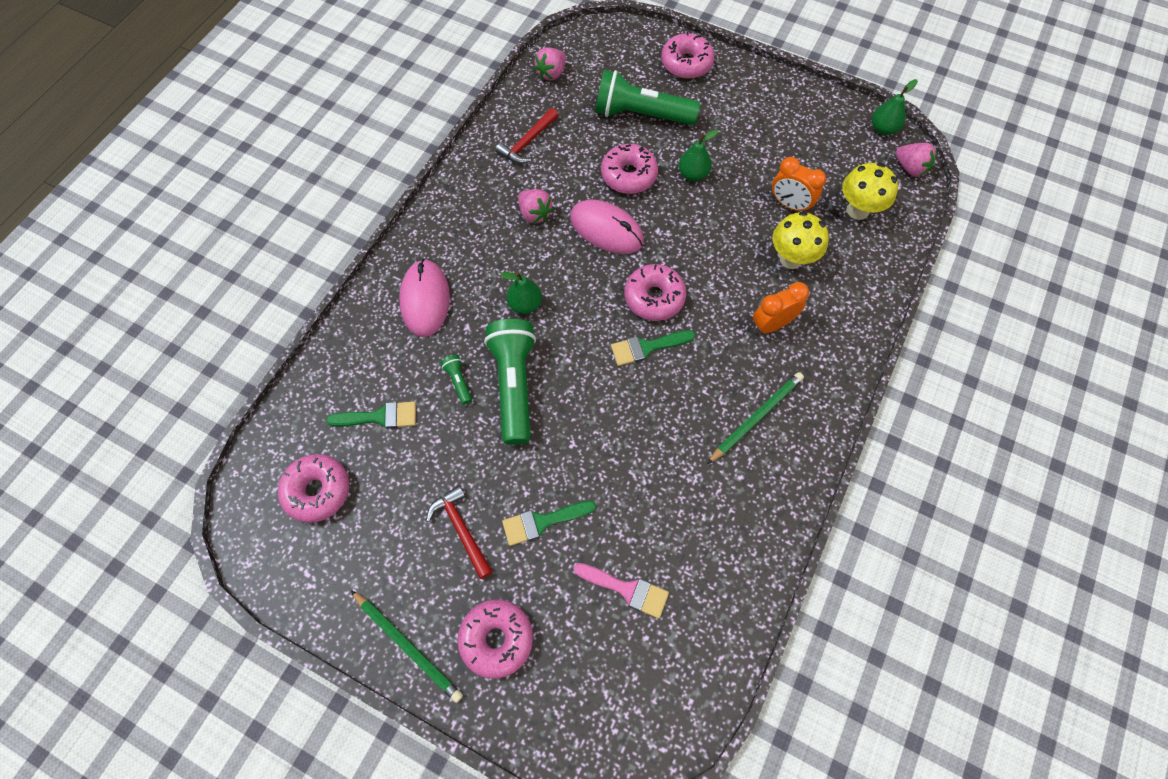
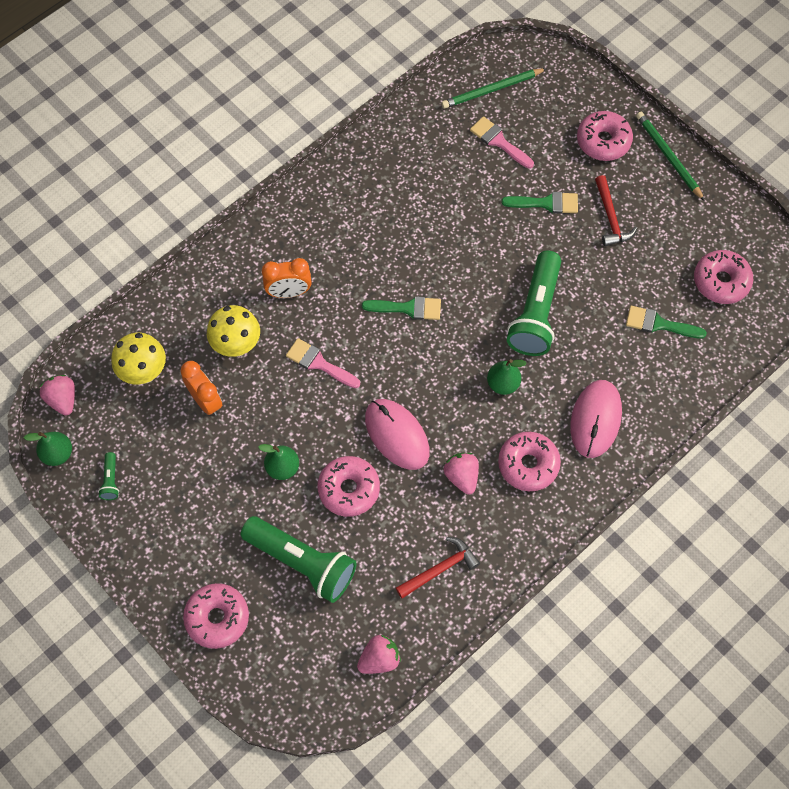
camera: 160 degrees left, 0 degrees up
green flashlight [441,355,472,405] -> green flashlight moved to [98,452,119,500]
pink donut [624,264,686,321] -> pink donut moved to [498,432,561,491]
green pencil [707,372,804,464] -> green pencil moved to [441,68,547,109]
none -> pink brush [286,338,360,388]

